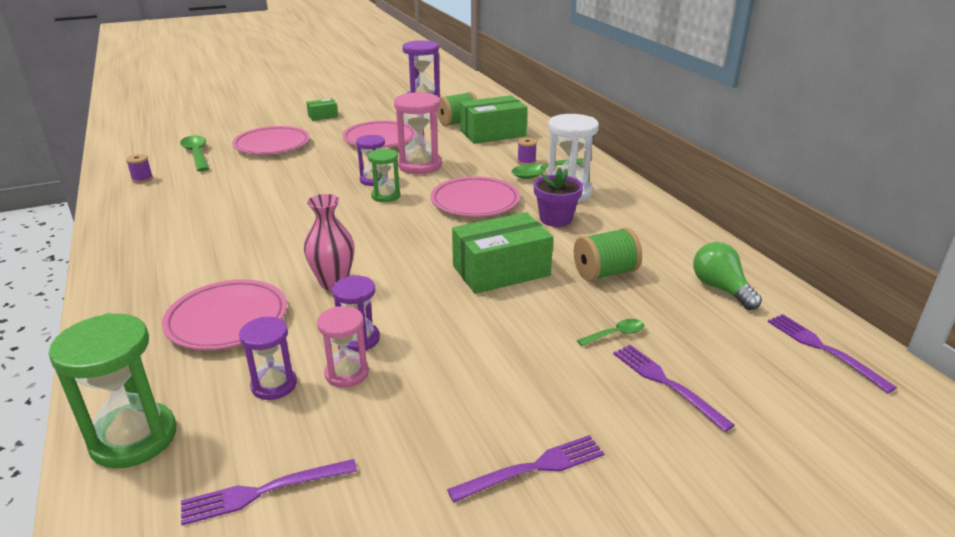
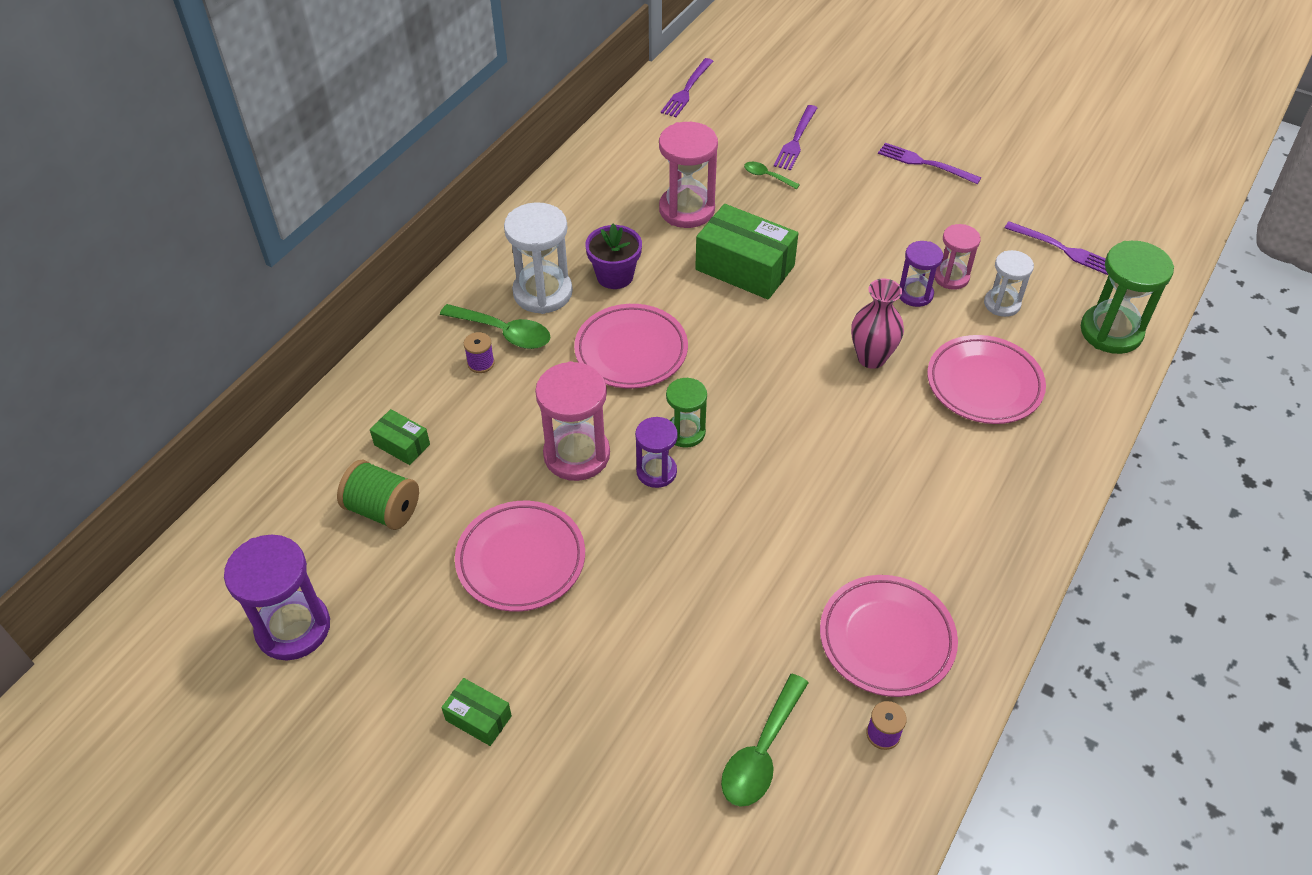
camera: 125 degrees left, 20 degrees up
pink plate [232,126,310,155] -> pink plate moved to [820,575,958,697]
purple hourglass [239,317,297,400] -> white hourglass [984,250,1034,317]
green box [460,95,527,144] -> green box [370,409,430,465], size x0.50
green spool [574,228,642,281] -> pink hourglass [659,122,718,228]
green light bulb [693,242,762,310] -> none

